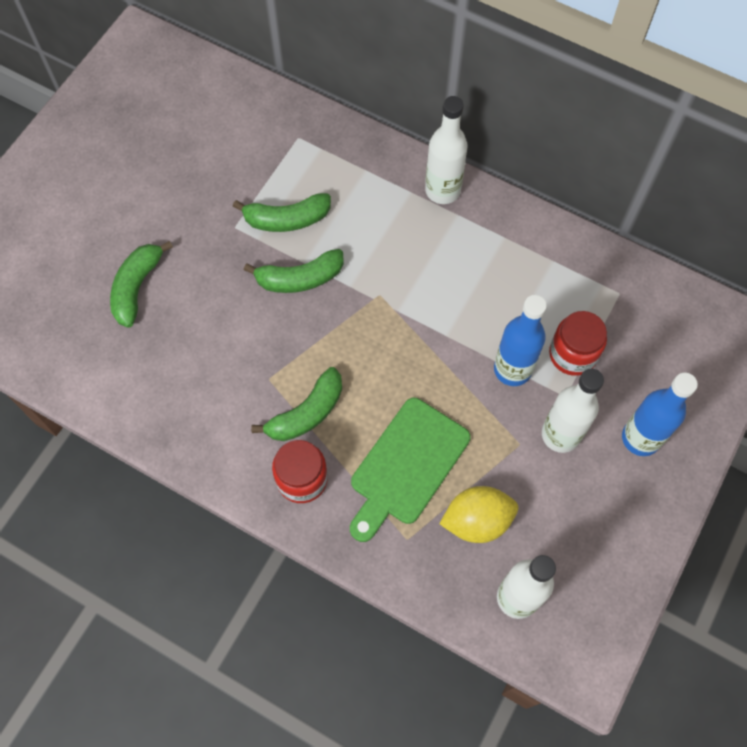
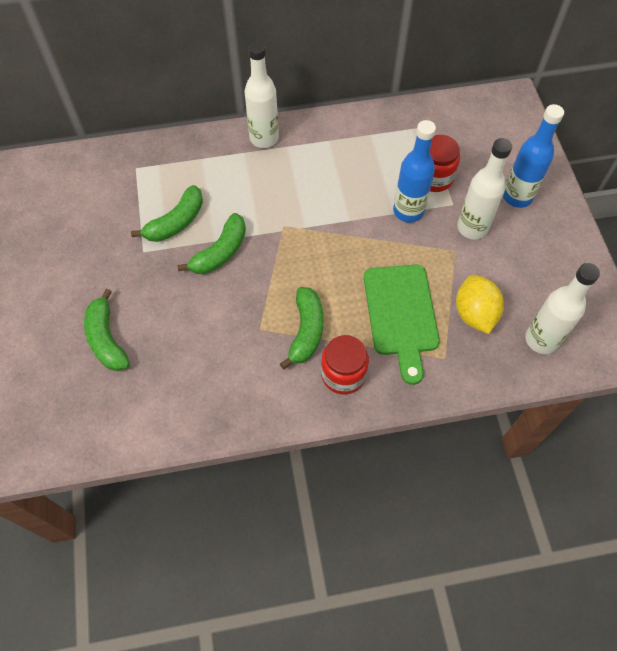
camera: 40 degrees left, 5 degrees down
yellow lemon [439,486,518,543] -> yellow lemon turned 45 degrees counterclockwise [456,275,504,334]

